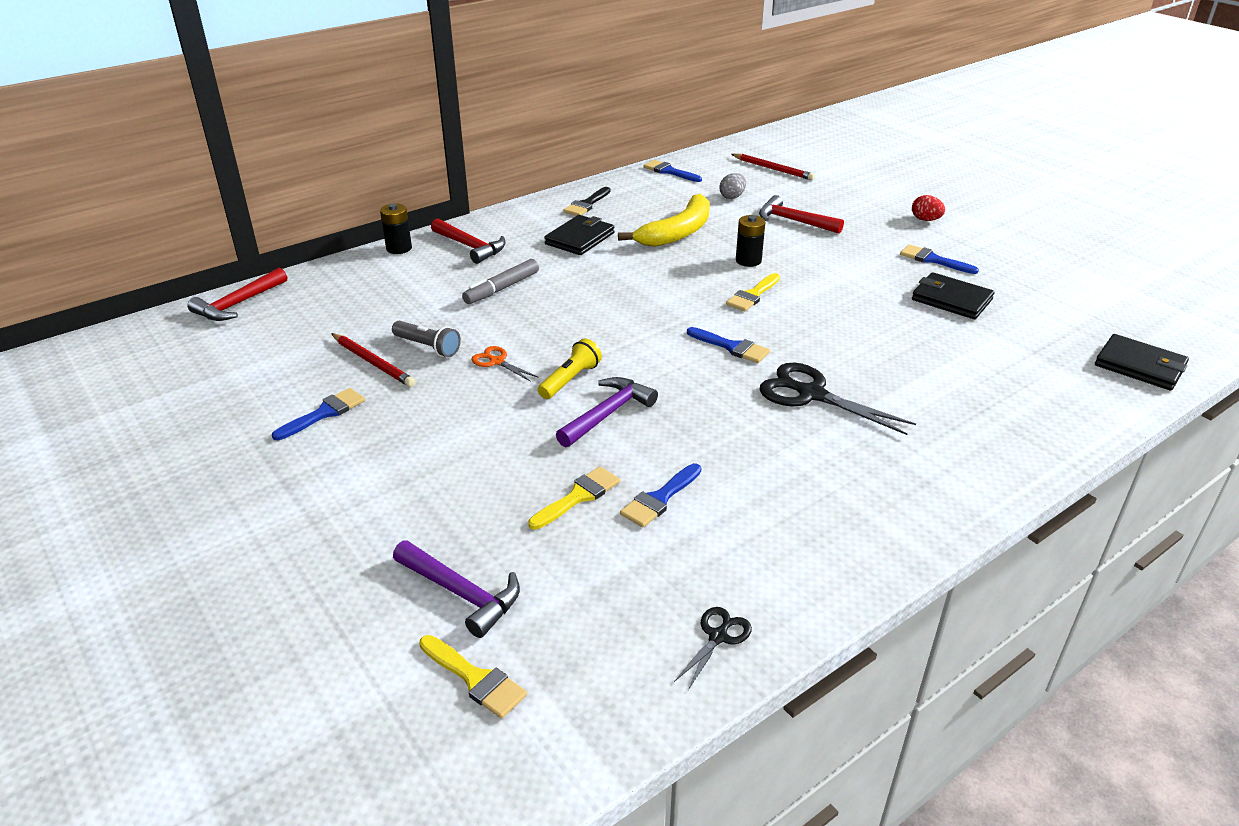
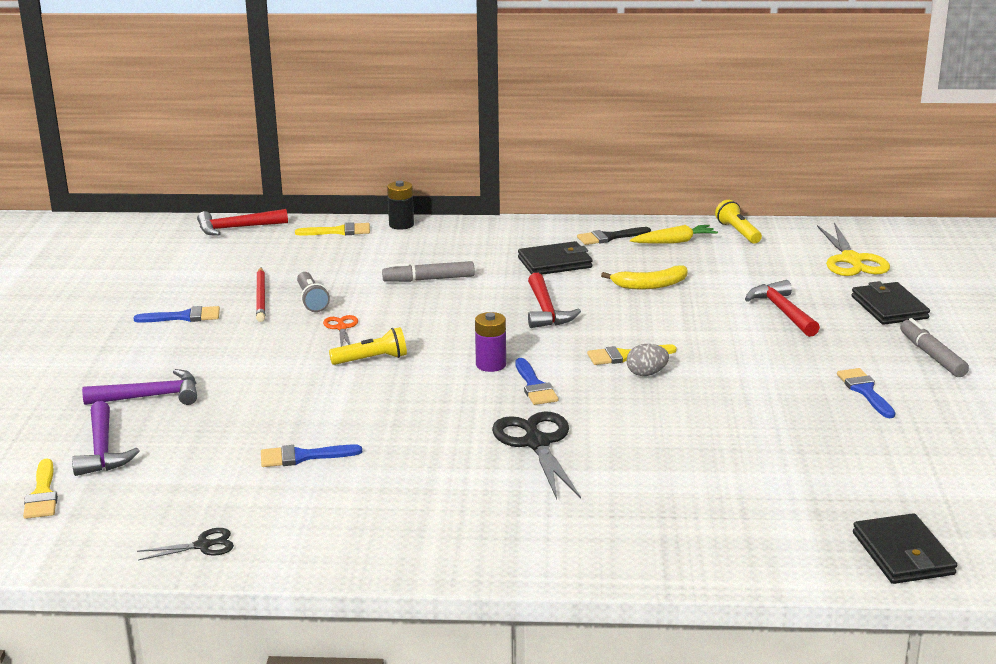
camera: 40 degrees right, 10 degrees down
red hammer [431,218,506,264] -> red hammer moved to [528,273,581,328]
yellow brush [528,466,620,530] -> yellow brush moved to [295,222,370,235]
purple hammer [556,377,658,447] -> purple hammer moved to [82,369,197,405]
yellow banana [618,194,710,247] -> yellow banana [601,266,688,289], size x0.64
blue brush [643,160,702,182] -> yellow flashlight [715,200,762,243]
grey egg [719,173,746,199] -> grey egg moved to [626,344,669,376]
red pencil [731,154,815,180] -> yellow scissors [817,223,890,276]
black battery [736,215,765,267] -> none
red egg [912,195,945,221] -> grey marker [900,318,969,377]
black wallet [912,272,995,319] -> black wallet moved to [852,281,930,325]
none -> purple battery [475,312,506,372]
none -> yellow carrot [630,225,718,244]

